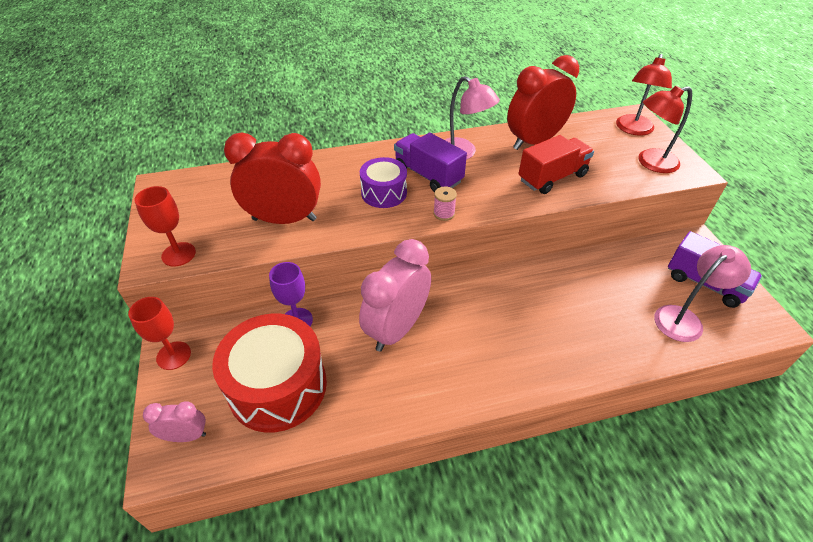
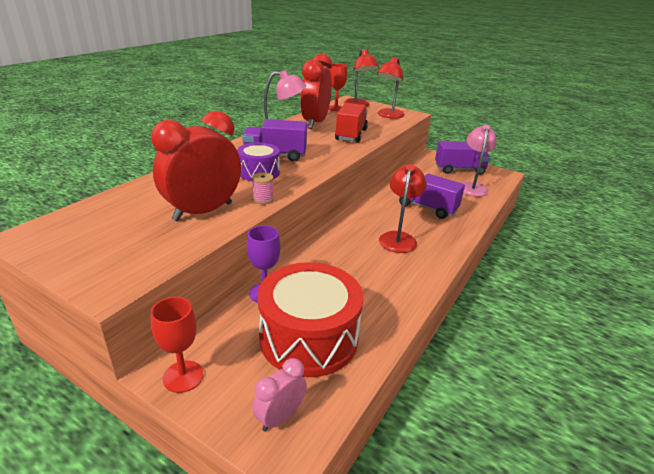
camera: 45 degrees left, 15 degrees down
red goblet [134,186,196,266] -> red goblet moved to [328,64,348,111]
pink clock [359,239,431,352] -> none
pink spool [433,187,457,221] -> pink spool moved to [252,172,274,204]
none -> red lamp [379,164,427,253]
none -> purple truck [399,174,465,219]

